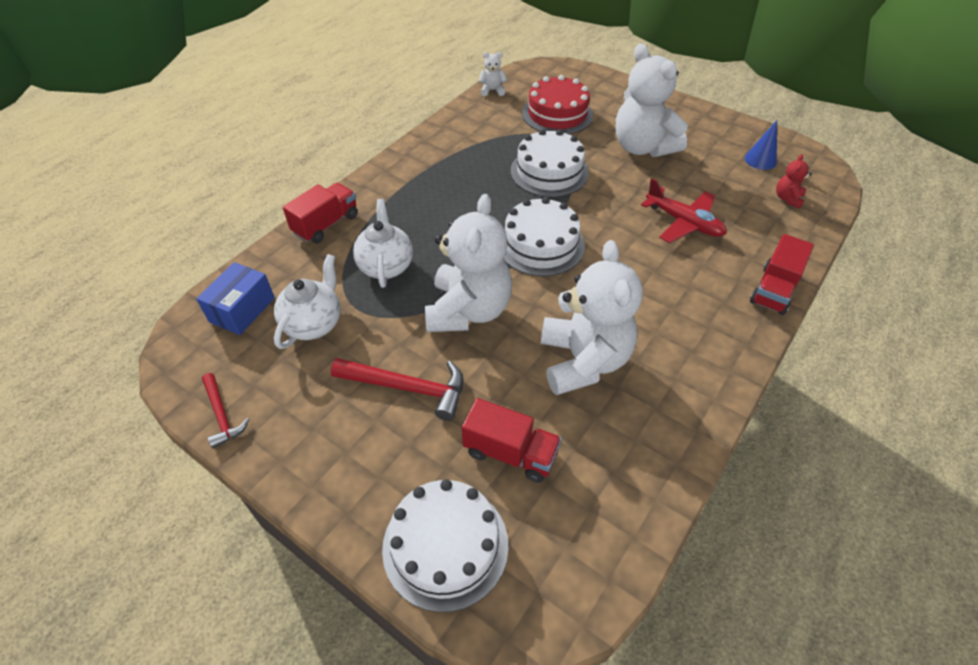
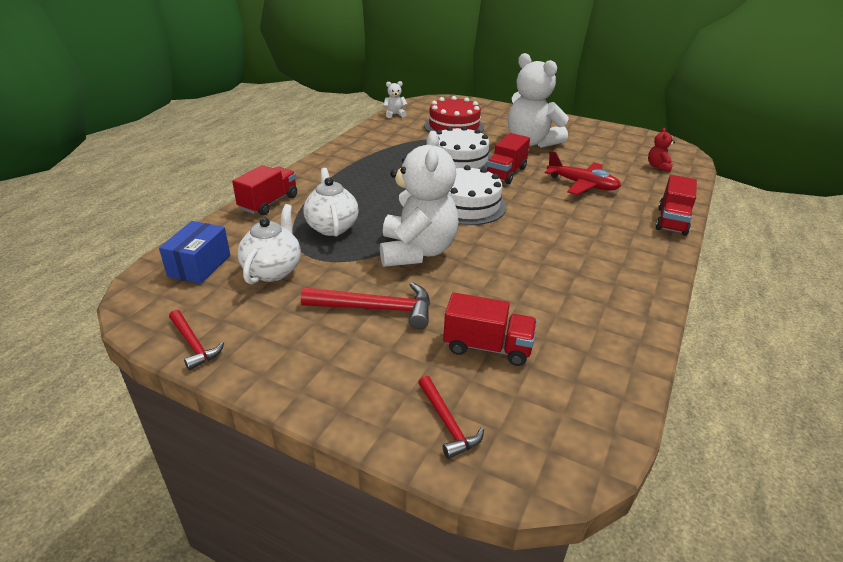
camera: 10 degrees left, 15 degrees down
white cake [382,479,508,612] -> red hammer [418,376,484,459]
white teddy bear [541,240,643,395] -> none
blue cone [745,120,777,170] -> none
none -> red truck [487,133,530,184]

